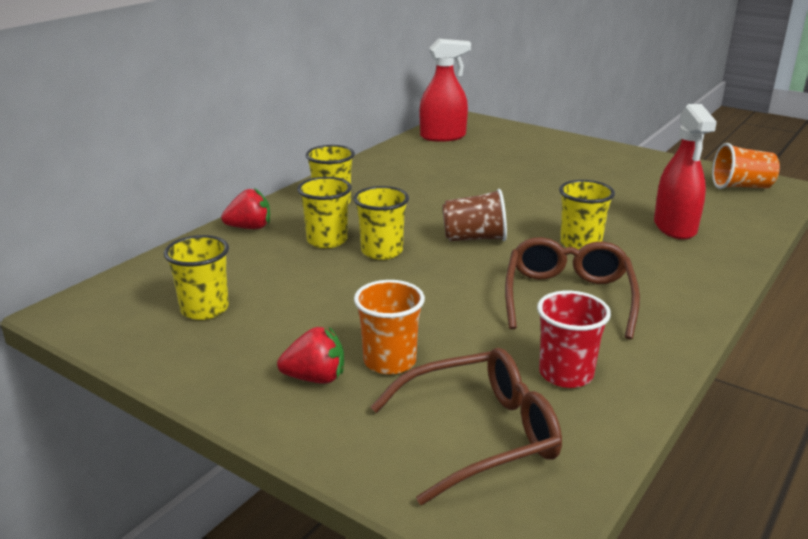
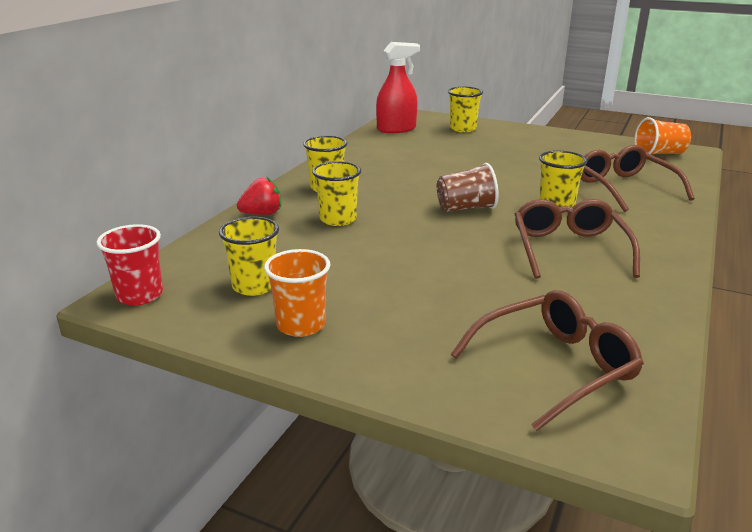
camera: 10 degrees left, 0 degrees up
red strawberry [277,327,344,384] -> none
yellow cup [353,186,409,260] -> yellow cup moved to [448,87,483,132]
orange cup [354,280,425,375] -> orange cup moved to [264,249,330,337]
red cup [537,290,611,388] -> red cup moved to [96,224,163,306]
red spray bottle [654,104,717,239] -> brown glasses [581,145,694,212]

